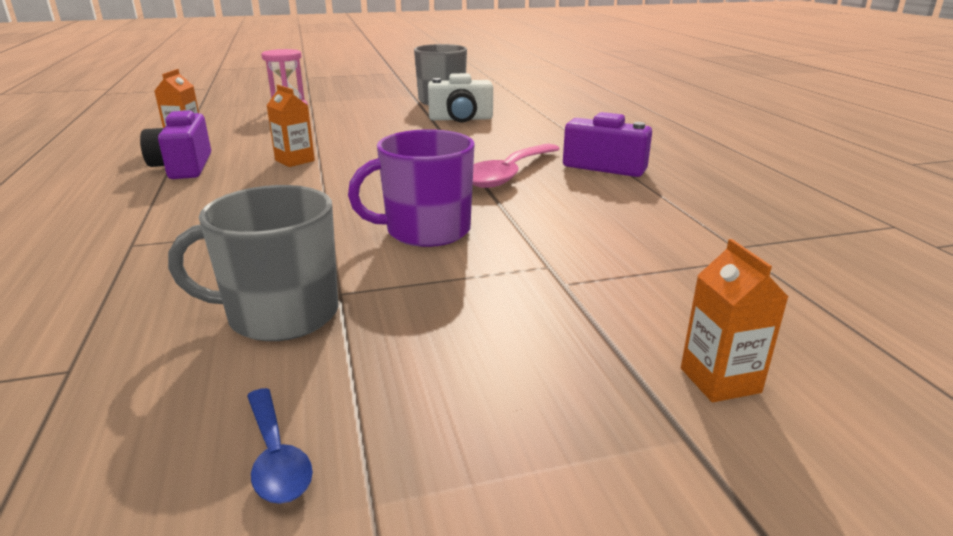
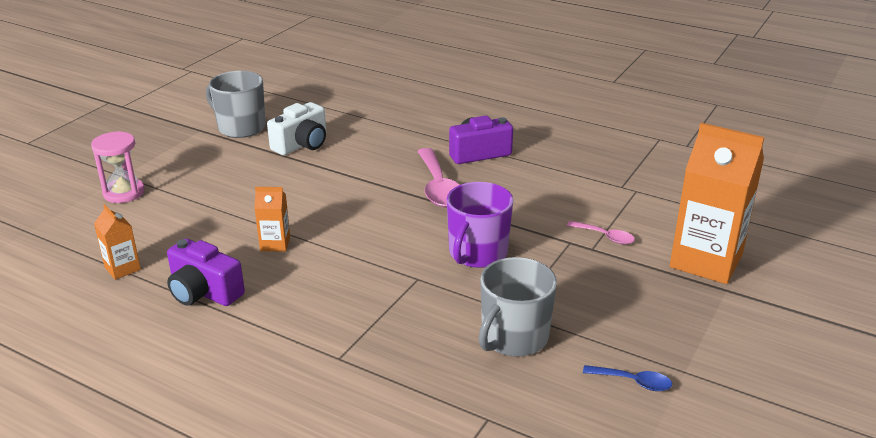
camera: 45 degrees left, 5 degrees up
orange carton [681,239,788,402] -> orange carton [670,123,764,284], size x2.15
none -> pink spoon [567,221,635,244]

